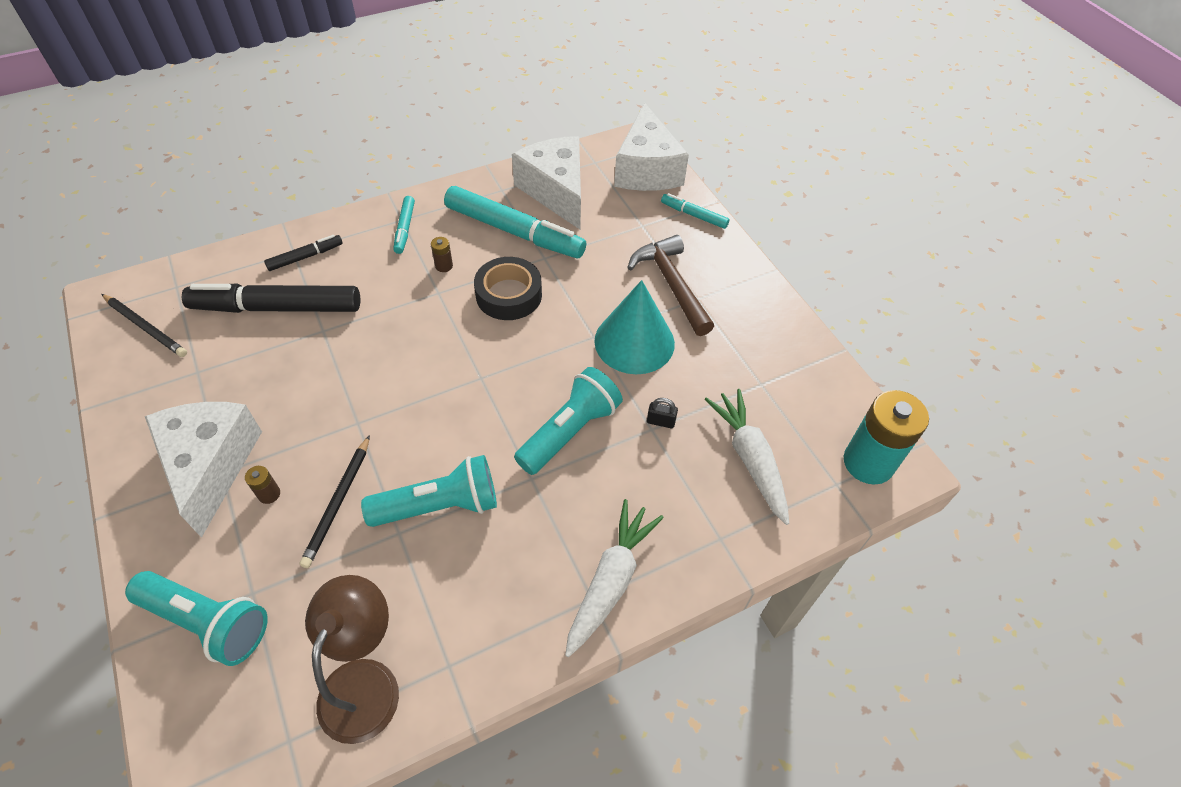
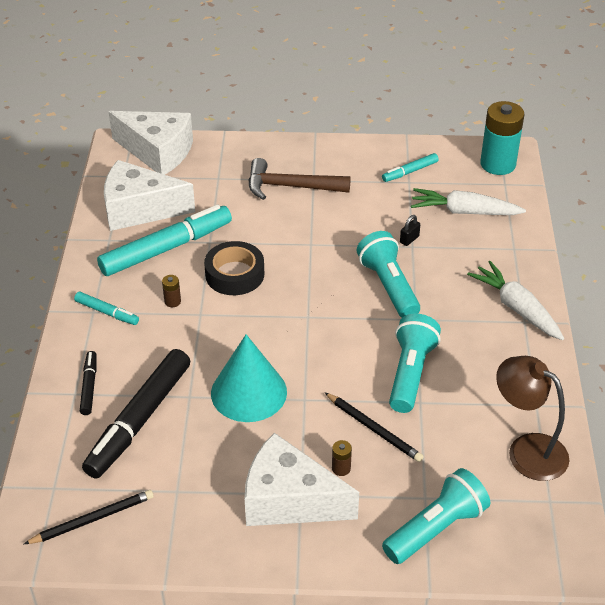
camera: 60 degrees left, 10 degrees down
turquoise cone [594,280,675,374] -> turquoise cone moved to [211,334,287,422]
turquoise marker [661,193,729,229] -> turquoise marker moved to [382,153,439,182]

